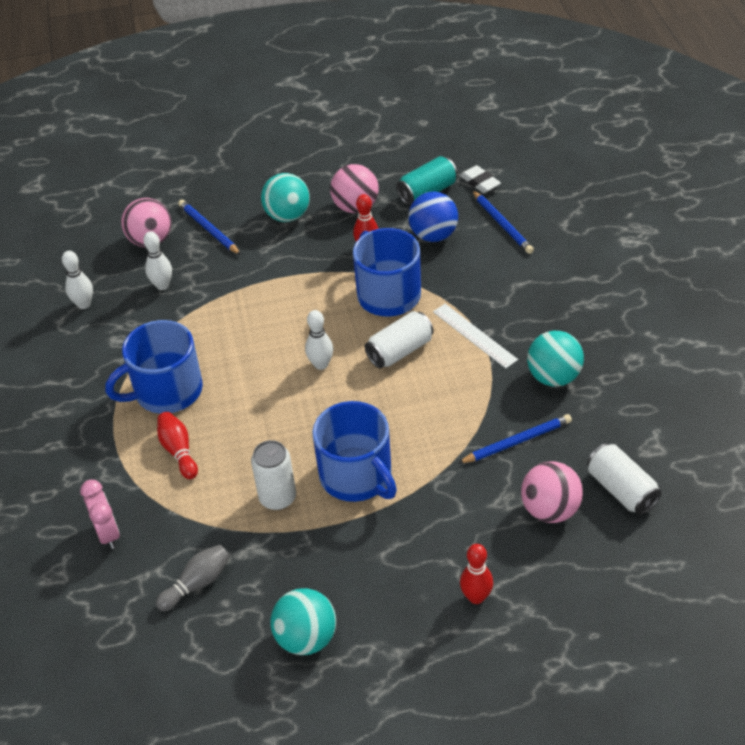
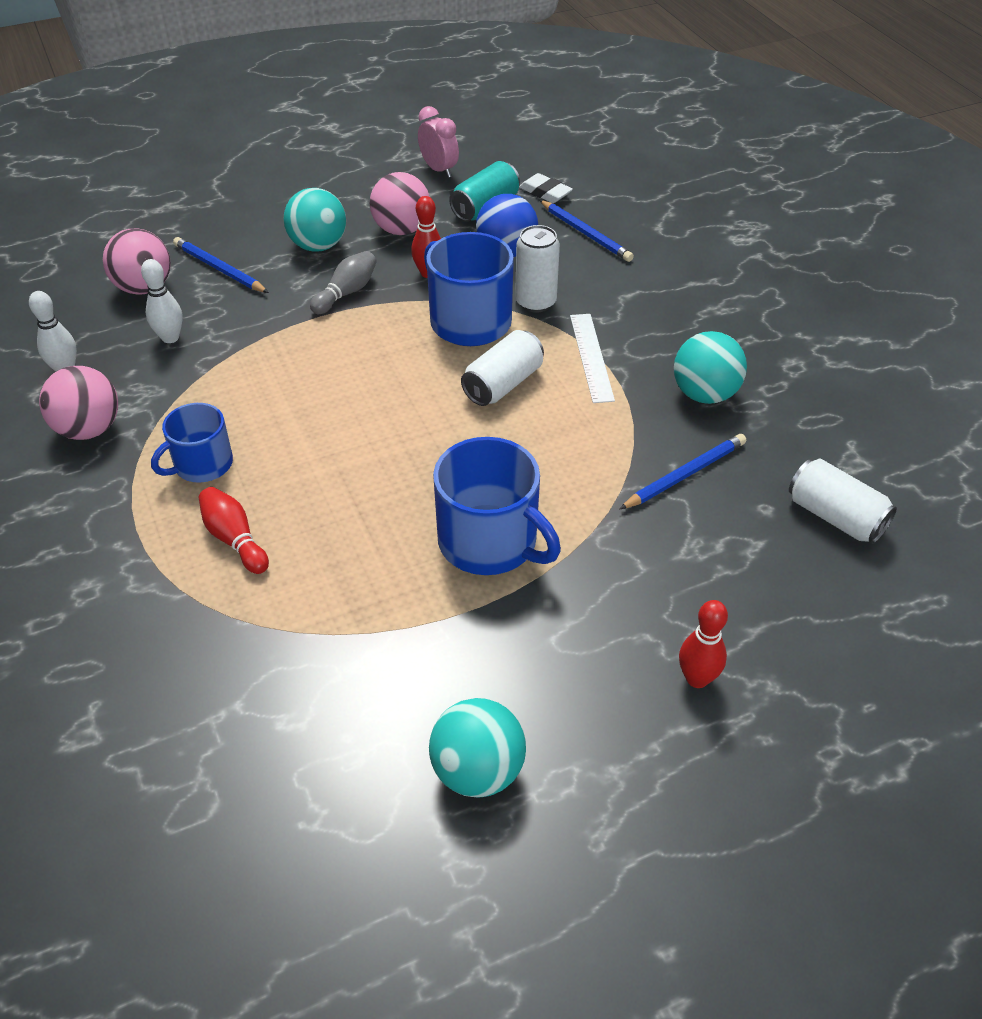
camera: 15 degrees left, 0 degrees up
pink clock [80,479,120,549] -> pink clock moved to [418,106,459,178]
blue mug [105,320,203,414] -> blue mug [151,403,233,483], size x0.62
grey bowling pin [156,545,230,611] -> grey bowling pin moved to [310,251,377,314]
white can [251,440,296,510] -> white can moved to [515,225,560,313]
white bowling pin [305,310,333,370] -> none
white ruler [433,304,518,368] -> white ruler turned 45 degrees clockwise [570,314,615,403]
pink ball [521,461,583,523] -> pink ball moved to [39,366,118,440]

